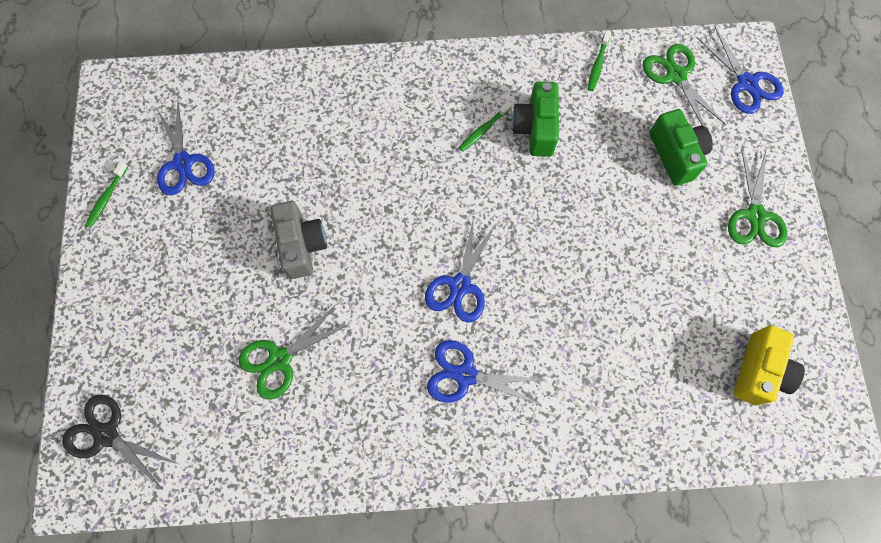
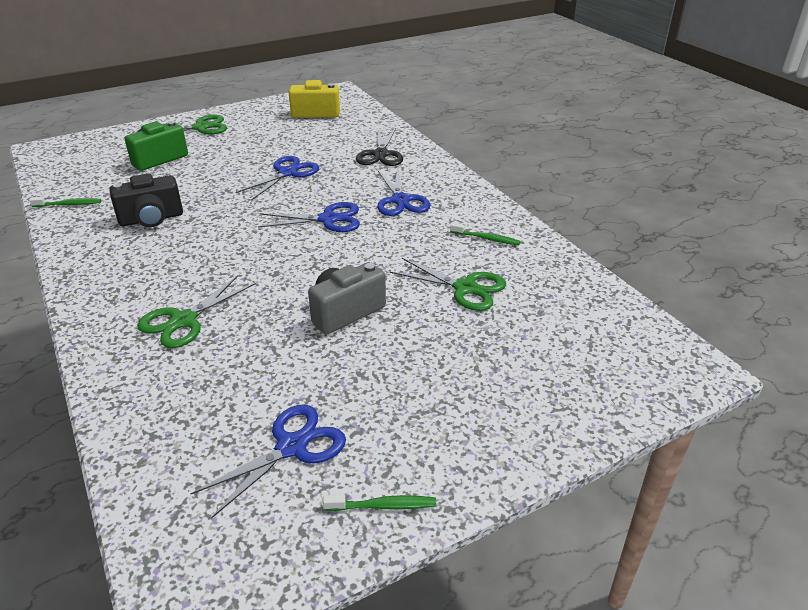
camera: 115 degrees left, 35 degrees down
black scissors [62,394,178,489] -> black scissors moved to [356,128,403,166]
green toothbrush [459,101,512,151] -> green toothbrush moved to [450,223,521,245]
green camera [512,81,559,157] -> black camera [109,174,183,227]
green scissors [643,44,725,126] -> green scissors moved to [137,275,256,348]
blue scissors [696,27,784,114] -> blue scissors moved to [235,156,319,200]

